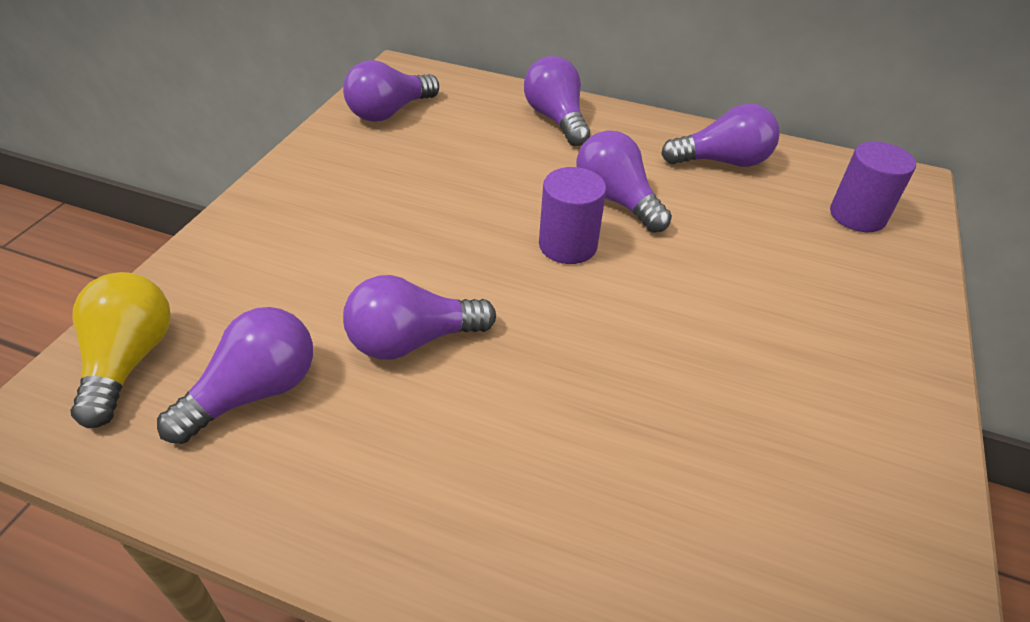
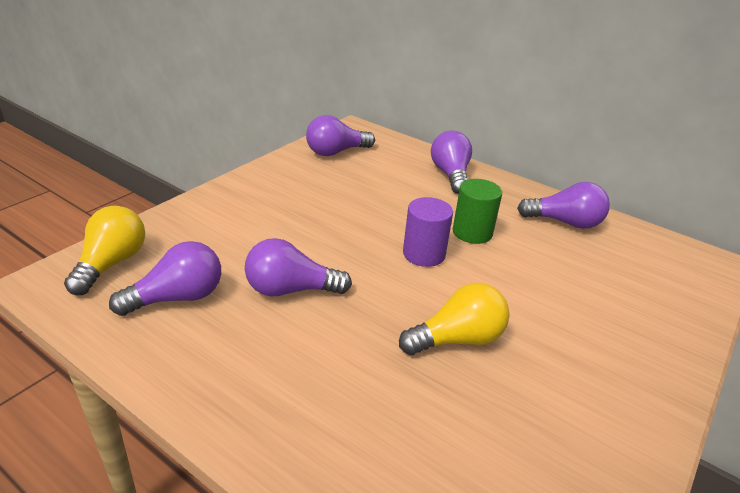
camera: 15 degrees right, 10 degrees down
purple light bulb [576,130,672,233] -> green cylinder [453,179,502,244]
purple cylinder [830,142,916,232] -> none
none -> yellow light bulb [399,283,510,355]

